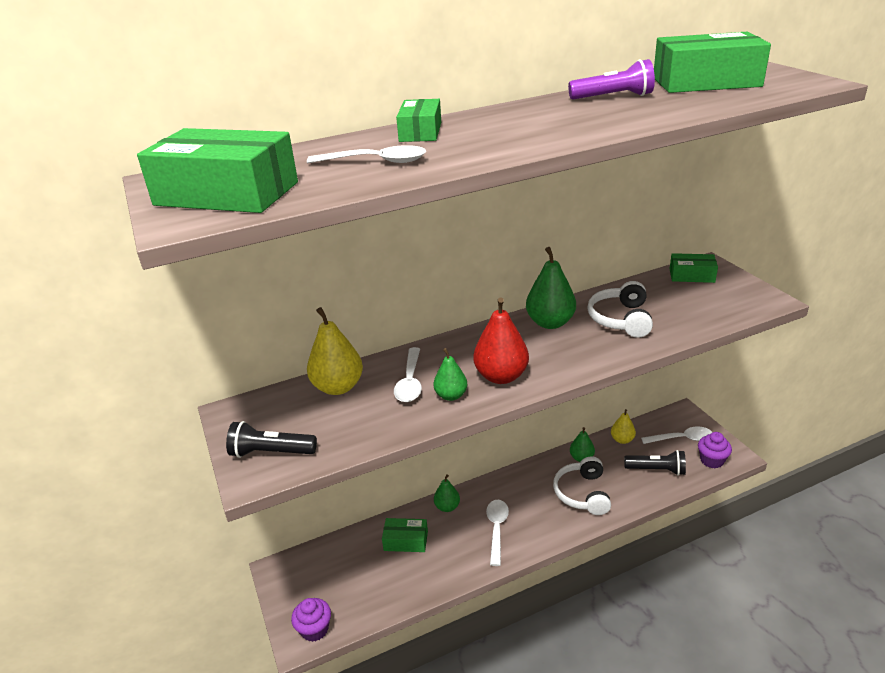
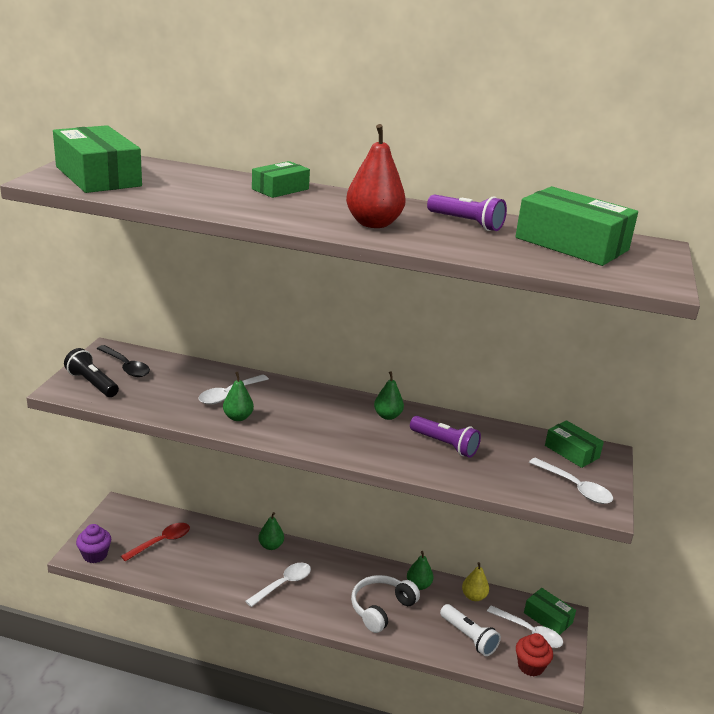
camera: 35 degrees right, 5 degrees down
white spoon [307,145,426,163] -> white spoon moved to [529,458,613,504]
yellow pear [307,307,363,395] -> none
green box [382,518,428,552] -> green box moved to [524,588,576,635]
red pear [473,297,529,384] -> red pear moved to [346,124,406,228]
green pear [526,247,576,329] -> green pear [374,371,404,420], size x0.60
white headphones [587,281,653,338] -> purple flashlight [410,416,481,458]
black flashlight [624,450,686,476] -> white flashlight [440,604,501,656]
purple cupcake [698,432,732,468] -> red cupcake [516,633,553,676]
none -> black spoon [97,345,150,377]
none -> red spoon [121,523,190,562]

